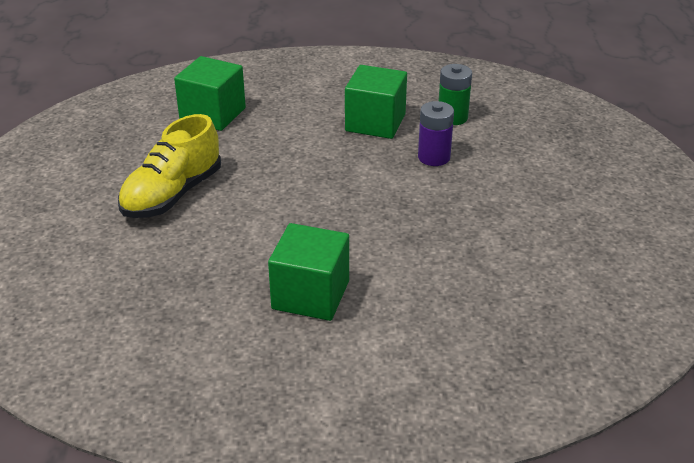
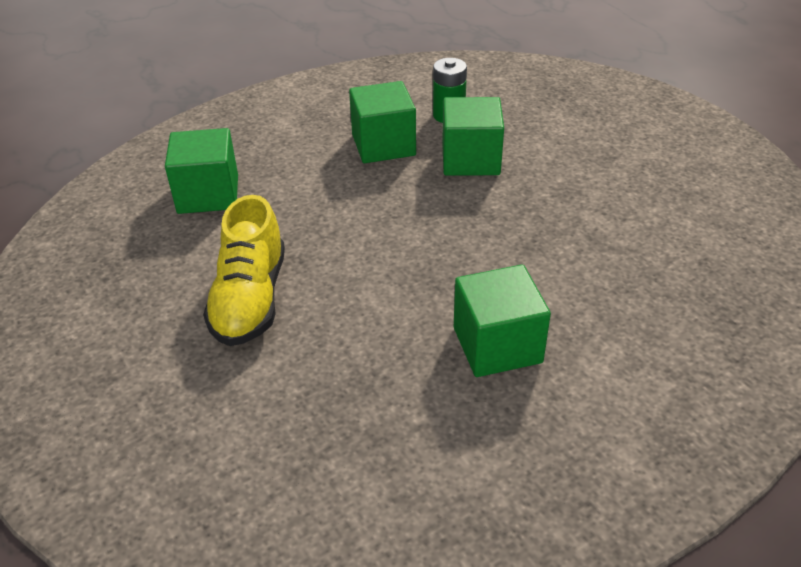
camera: 30 degrees left, 5 degrees up
purple battery [418,101,454,166] -> green cube [442,97,504,176]

